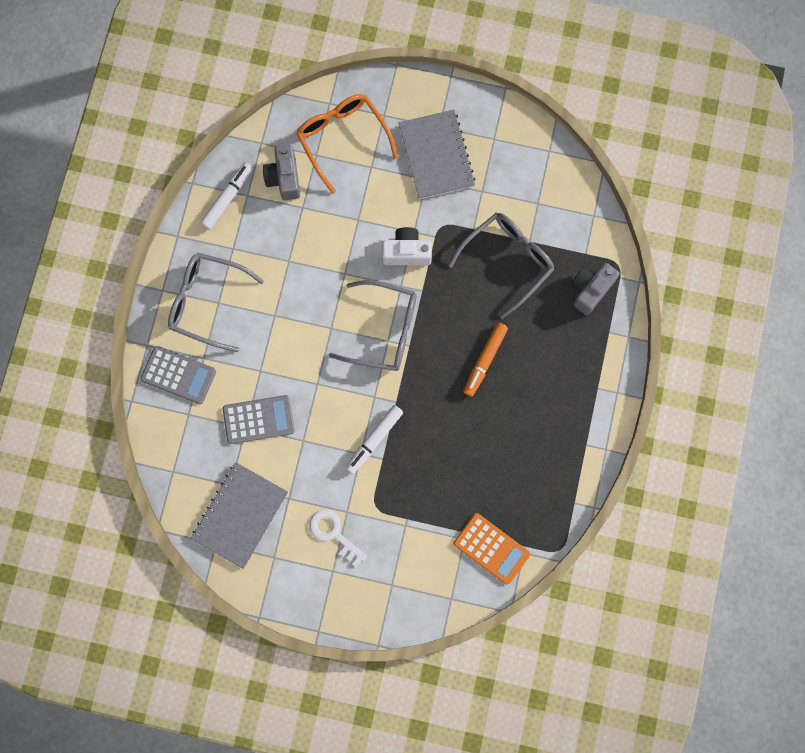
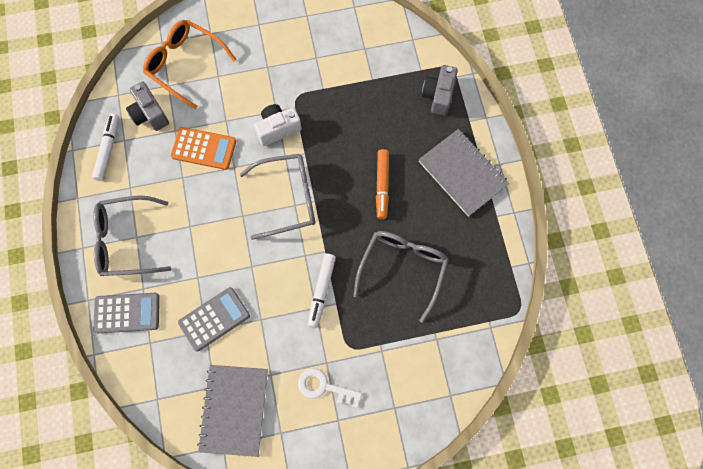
camera: 25 degrees left, 5 degrees down
grey notebook [399,110,475,200] -> grey notebook moved to [418,129,509,217]
grey glasses [448,213,554,319] -> grey glasses moved to [353,231,449,323]
orange calculator [454,513,530,585] -> orange calculator moved to [171,127,236,170]

